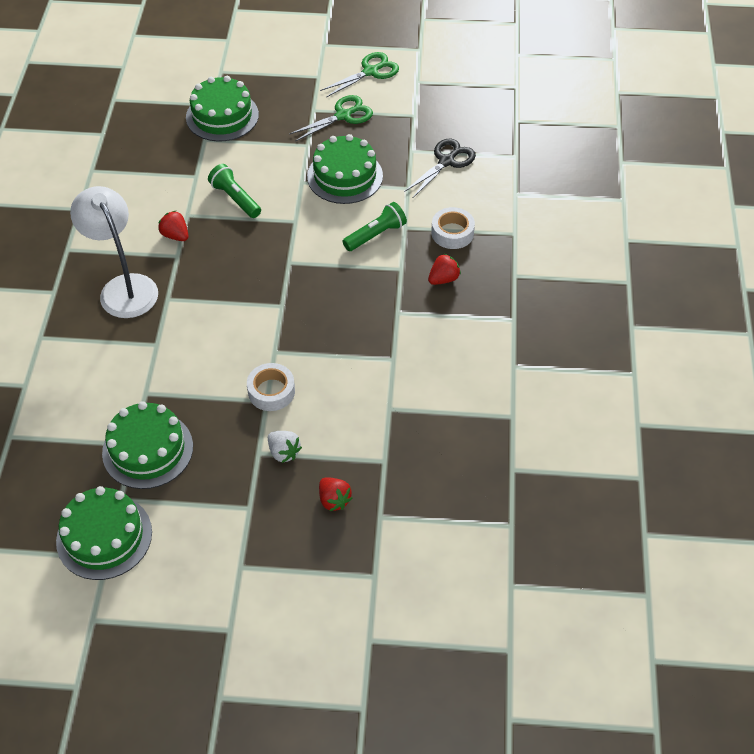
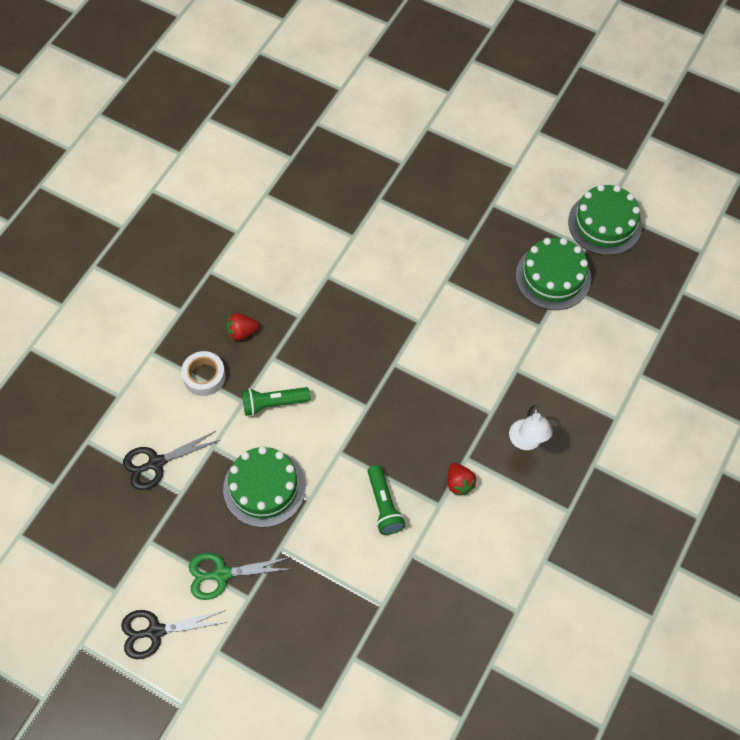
camera: 155 degrees left, 10 degrees up
white lamp [70,186,158,318] -> white lamp [509,405,553,450], size x0.60
green cake [186,76,259,141] -> none
white tape [247,363,295,411] -> none
white strawberry [268,431,302,463] -> none
red strawberry [319,477,352,511] -> none
green scissors [320,52,399,97] -> black scissors [121,610,228,659]

